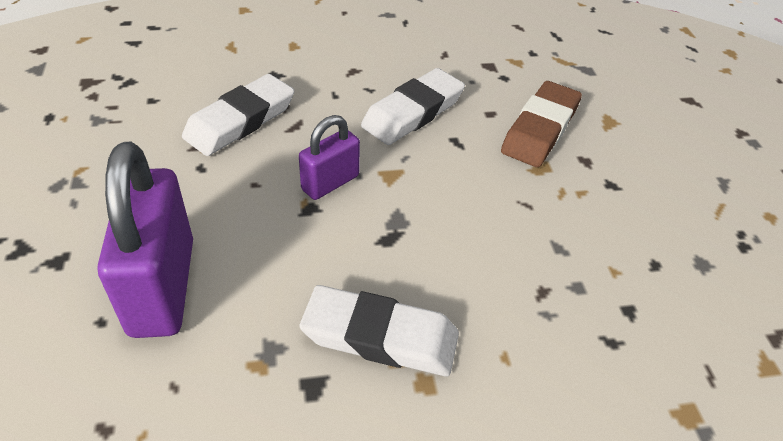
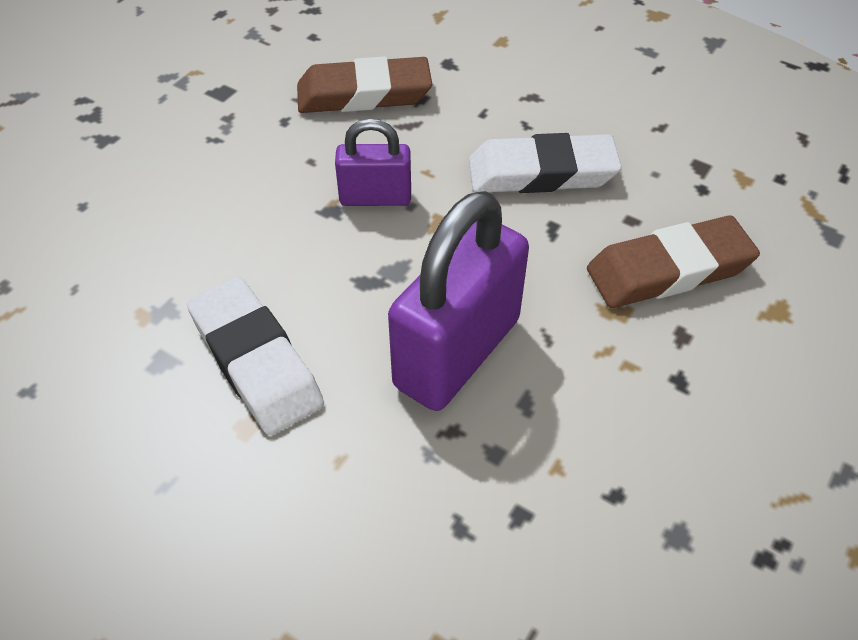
camera: 45 degrees right, 5 degrees up
purple padlock [97,142,193,338] -> purple padlock moved to [388,191,529,411]
white eraser [182,74,294,156] -> brown eraser [297,56,432,113]

